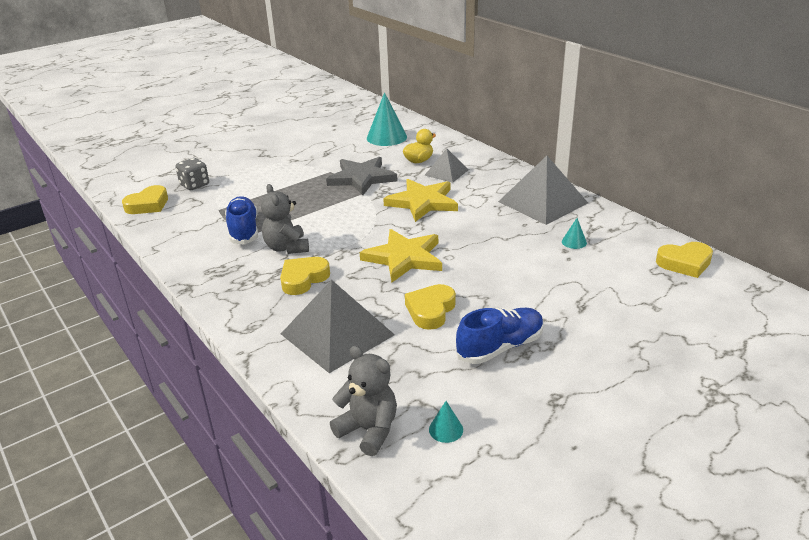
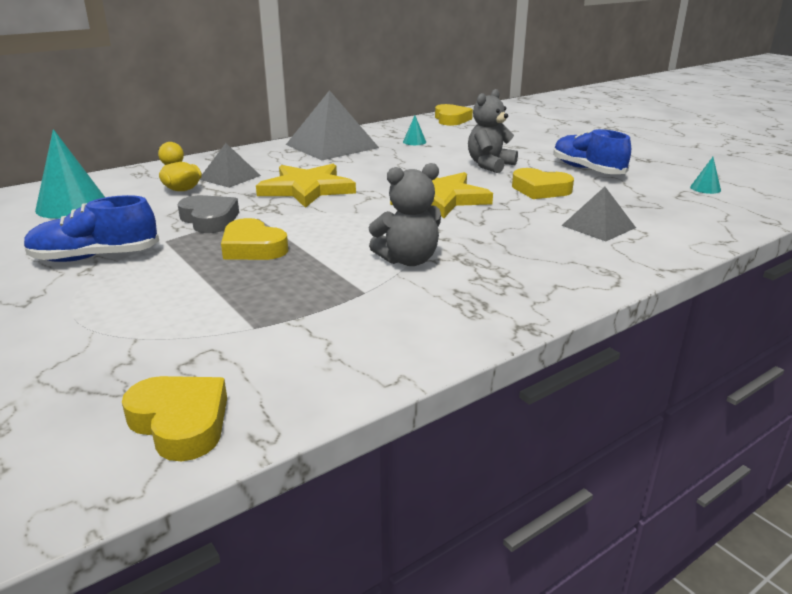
camera: 90 degrees left, 5 degrees down
grey dice [175,158,209,190] -> none
blue shoe [225,196,258,245] -> blue shoe moved to [24,195,159,262]
yellow heart [280,257,330,295] -> yellow heart moved to [221,218,288,260]
grey pyramid [281,280,395,373] -> grey pyramid [561,187,636,241], size x0.56
grey star [326,157,397,195] -> grey heart [178,195,239,233]
grey teddy bear [330,346,397,456] -> grey teddy bear moved to [468,89,518,173]

